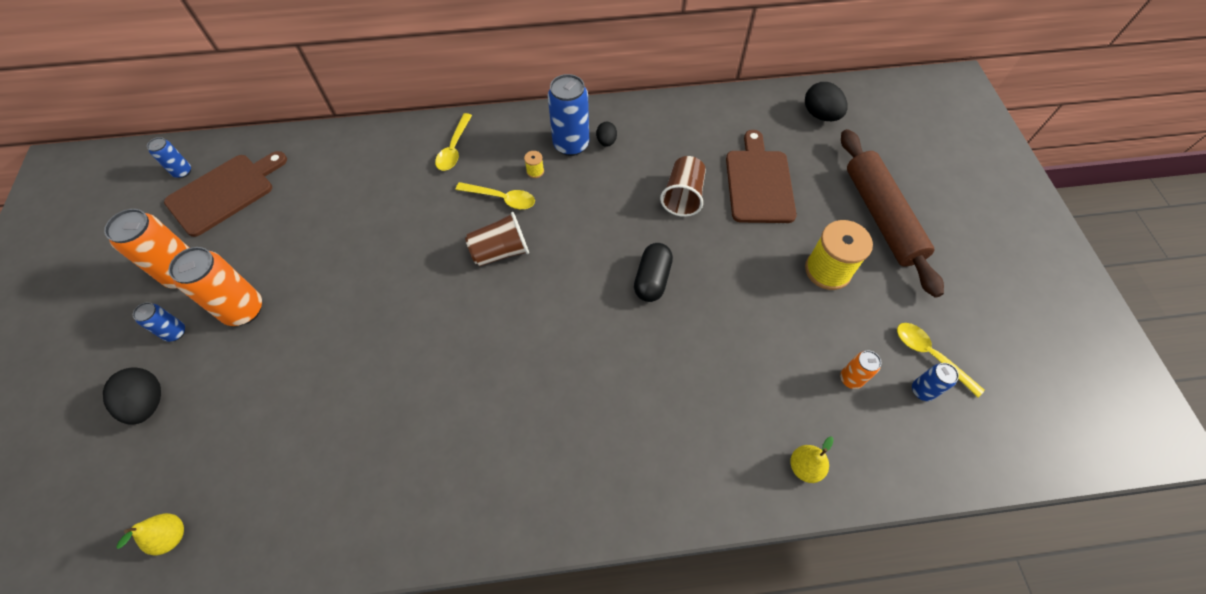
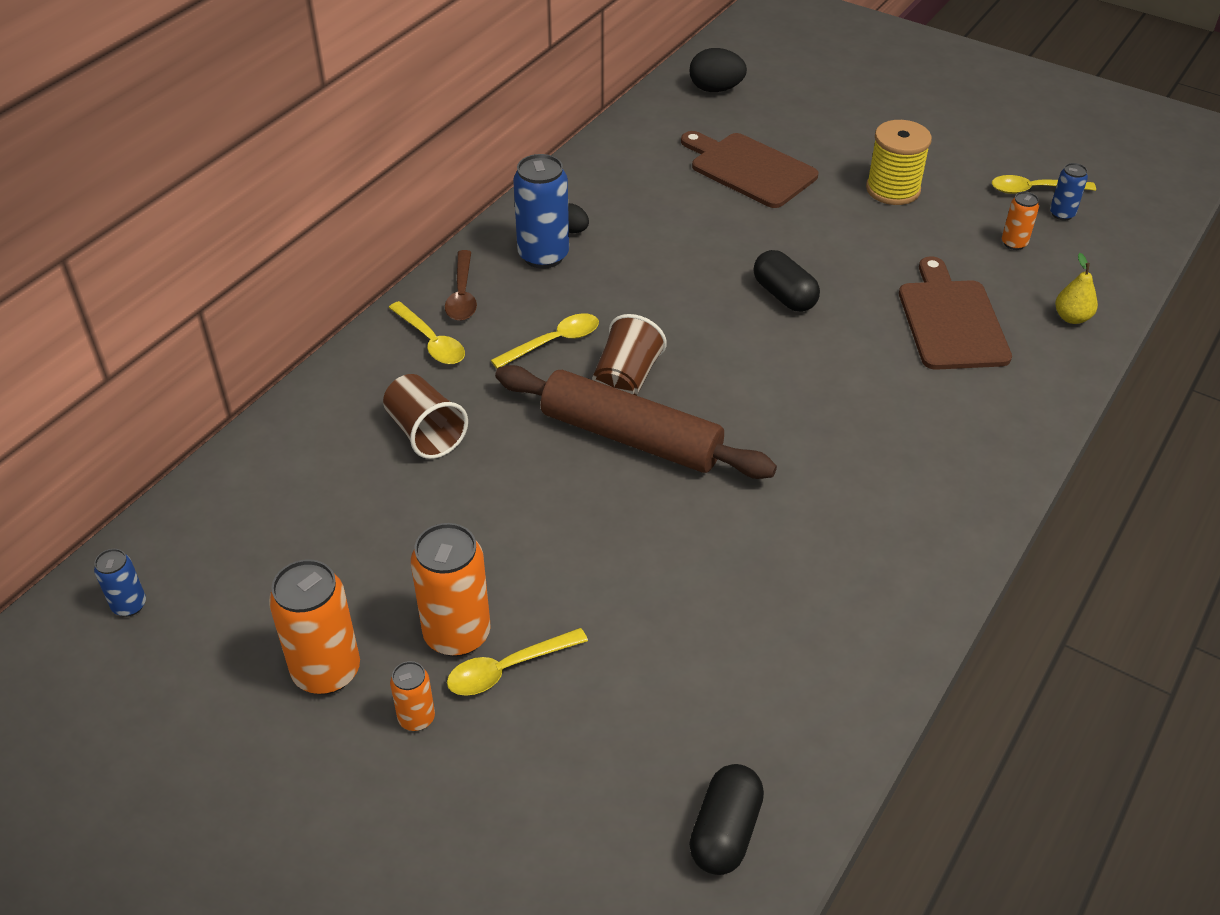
camera: 50 degrees left, 15 degrees down
black egg [103,367,161,425] -> none
yellow pear [116,513,184,555] -> black capsule [689,764,764,875]
blue can [133,302,185,342] -> orange can [390,661,435,731]
brown cutting board [164,151,287,237] -> brown cutting board moved to [899,256,1012,370]
yellow spool [524,151,544,178] -> none
brown cup [660,156,706,217] -> brown cup moved to [383,374,468,459]
brown rolling pin [841,129,944,298] -> brown rolling pin moved to [495,365,777,479]
none -> brown spoon [445,250,477,321]
none -> yellow spoon [447,628,588,696]

